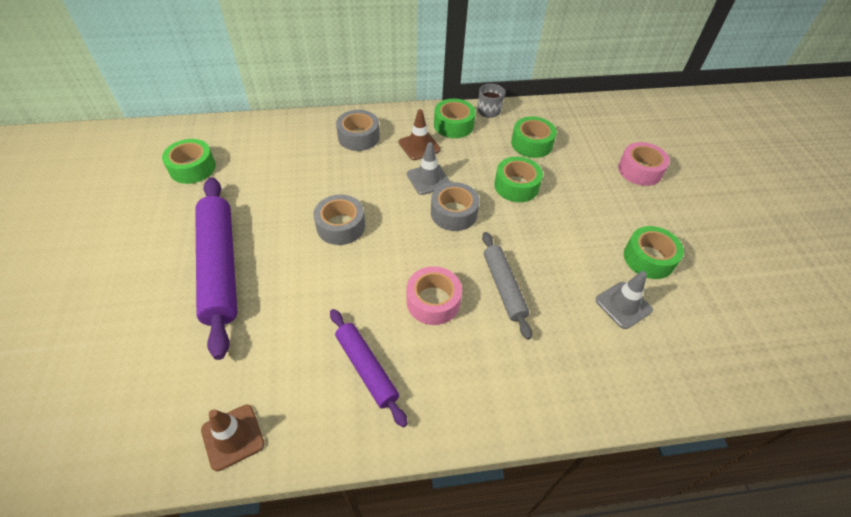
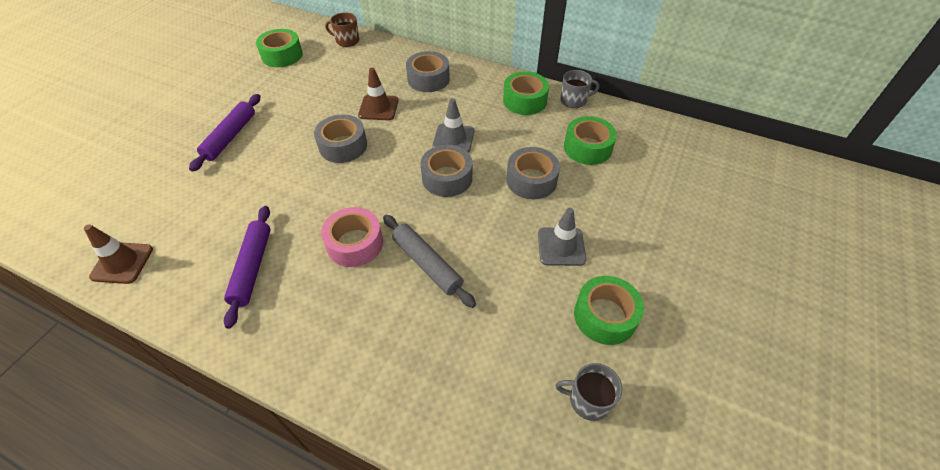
camera: 35 degrees right, 0 degrees up
purple rolling pin [195,177,238,360] -> purple rolling pin [189,94,261,172], size x0.57
brown traffic cone [399,109,441,160] -> brown traffic cone moved to [358,68,399,120]
grey rolling pin [482,232,532,340] -> grey rolling pin turned 60 degrees counterclockwise [383,215,476,308]
green tape [494,157,543,202] -> grey tape [506,147,560,199]
grey traffic cone [595,271,653,329] -> grey traffic cone moved to [538,208,586,266]
pink tape [618,142,670,186] -> none
none -> brown mug [325,12,359,47]
none -> grey mug [556,363,622,421]

